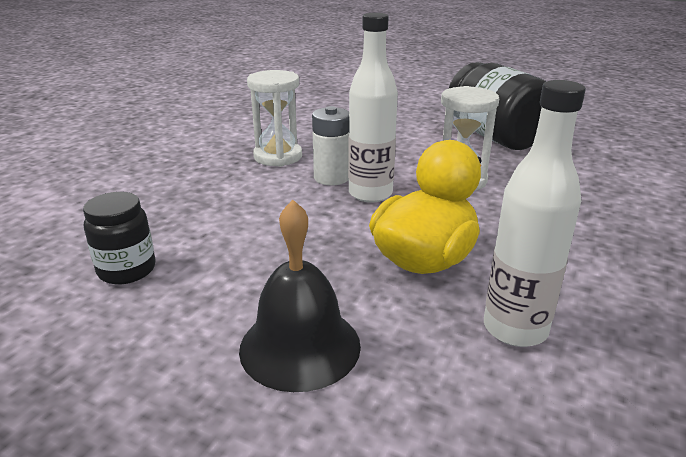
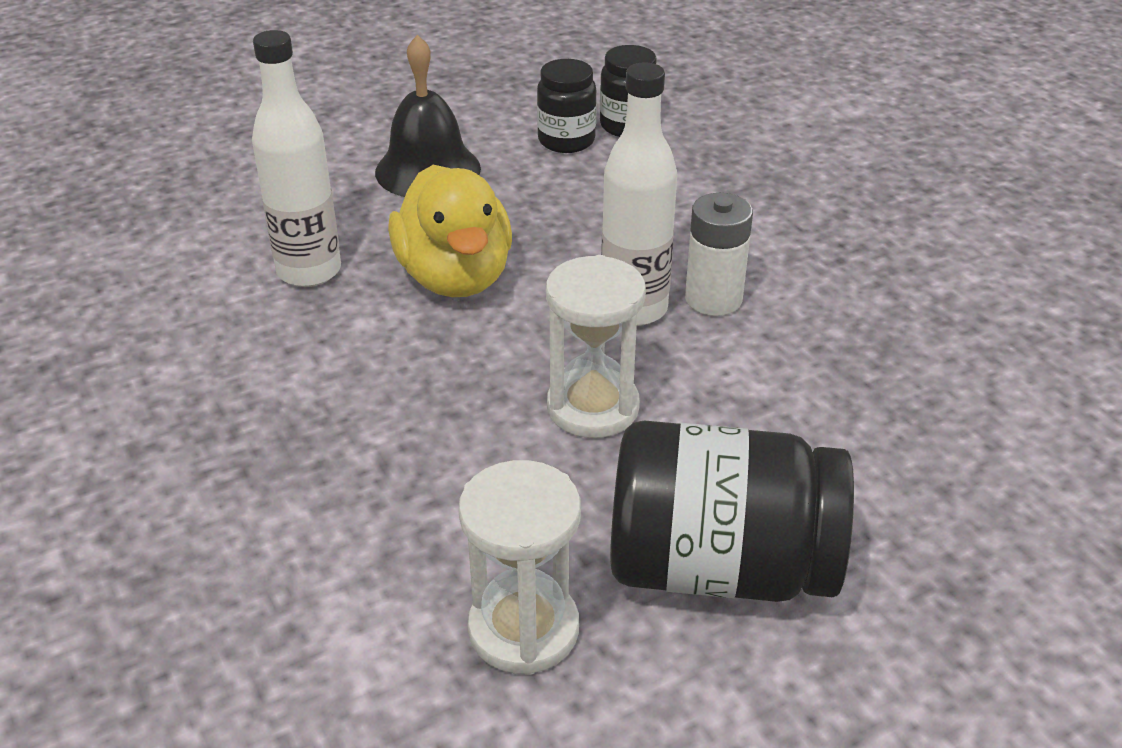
camera: 125 degrees right, 10 degrees up
white hourglass [247,70,302,167] -> white hourglass moved to [459,460,581,675]
none -> black jar [537,59,597,153]

